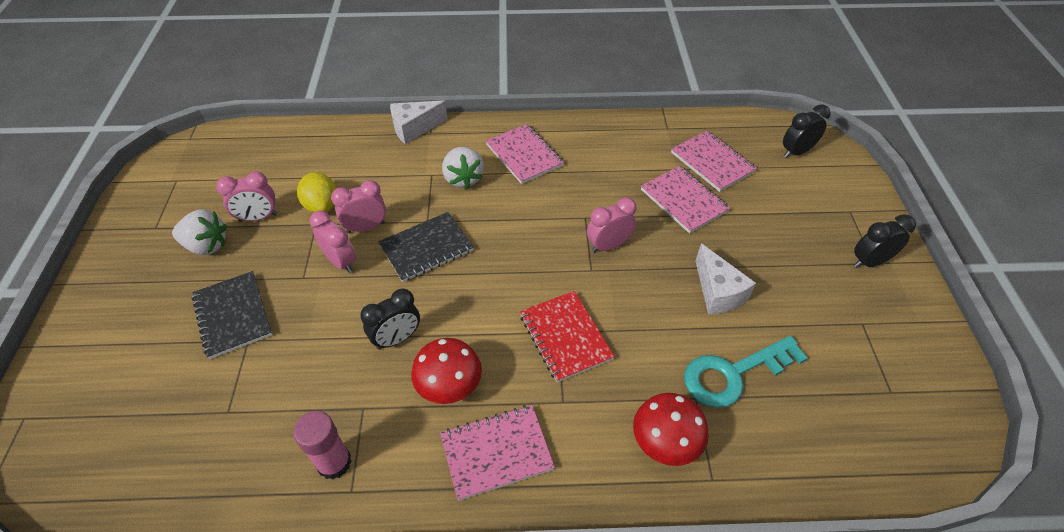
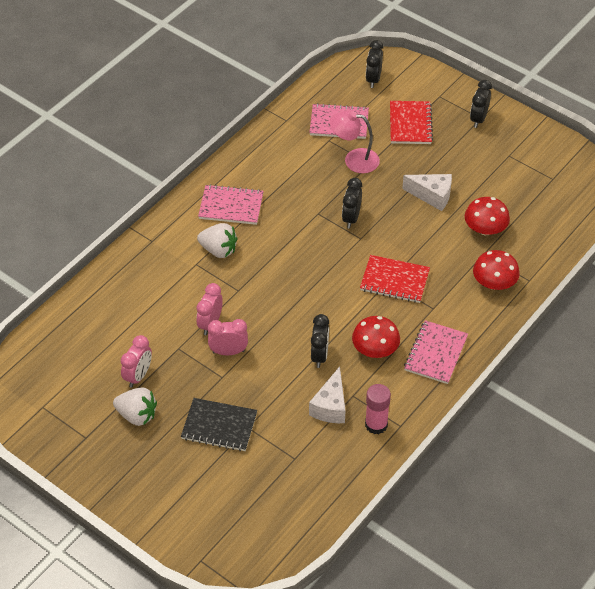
camera: 50 degrees left, 0 degrees up
white strawberry [172,209,227,255] -> white strawberry turned 60 degrees clockwise [113,387,157,426]
yellow lemon [297,172,337,213] -> none
black notebook [378,212,474,282] -> none
white cheese [390,100,448,144] -> white cheese moved to [309,366,346,423]
pink clock [587,197,636,253] -> black clock [342,178,362,228]
pink notebook [641,166,730,234] -> pink lamp [330,110,380,173]
turquoise key [684,336,808,408] -> red mushroom [465,197,510,235]
none -> red notebook [390,101,433,144]

